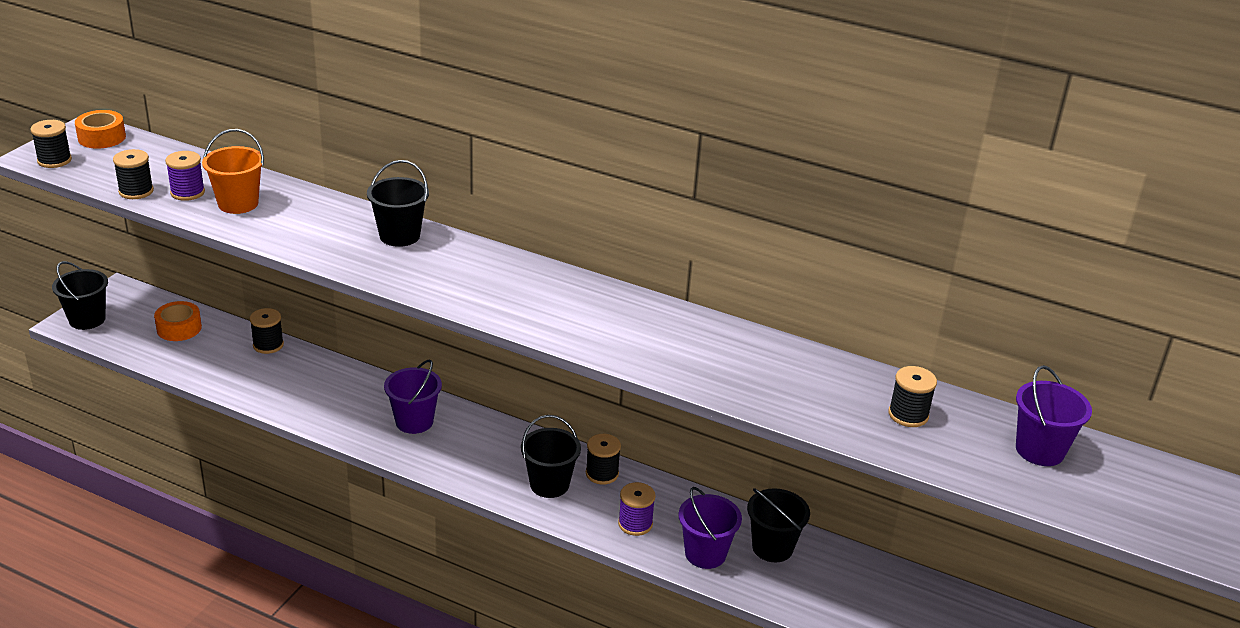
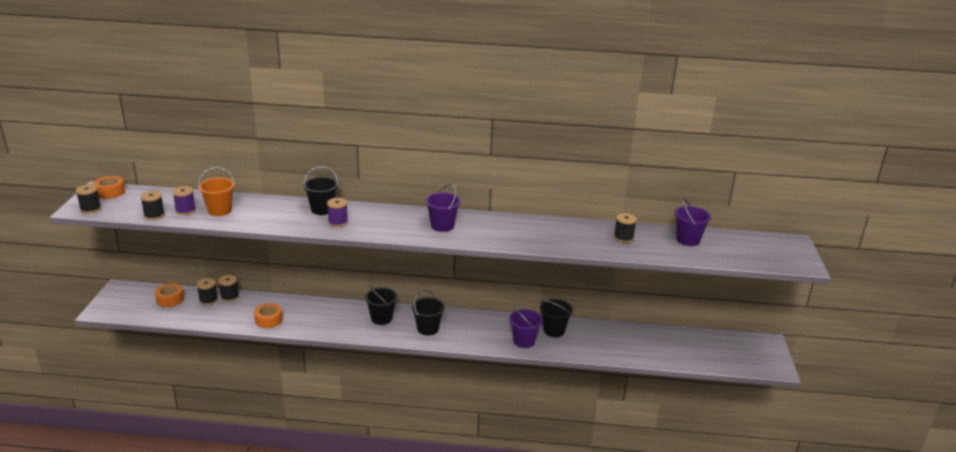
camera: 20 degrees left, 5 degrees down
black bucket [52,261,108,330] -> black bucket moved to [365,285,398,325]
purple bucket [384,360,442,434] -> purple bucket moved to [425,184,461,232]
black spool [586,434,621,485] -> black spool moved to [197,278,218,305]
purple spool [618,482,656,536] -> purple spool moved to [327,198,348,227]
none -> orange tape [254,303,283,328]

